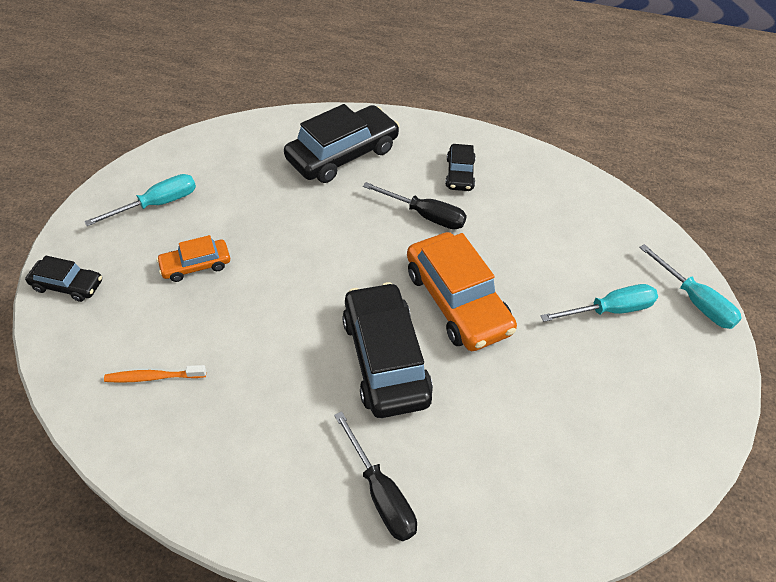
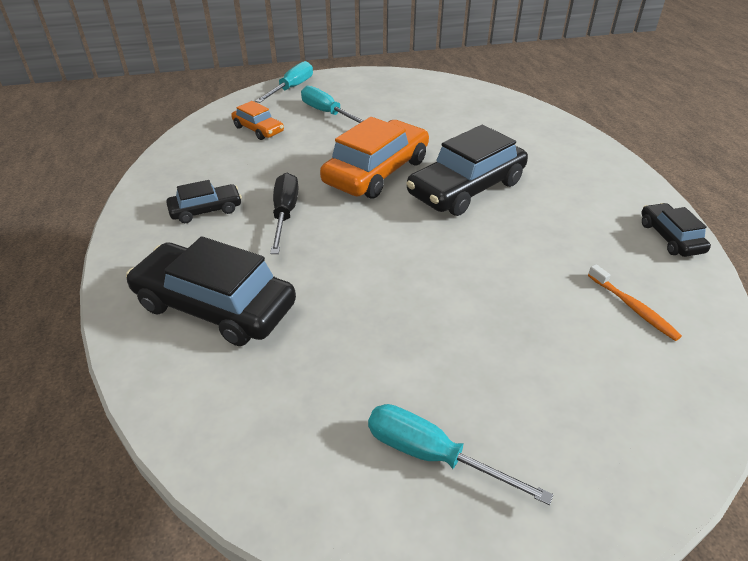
camera: 115 degrees left, 10 degrees down
black car [25,255,102,302] -> black car moved to [641,203,711,257]
orange car [156,235,230,282] -> orange car moved to [231,101,284,140]
black screwdriver [334,411,417,541] -> none

